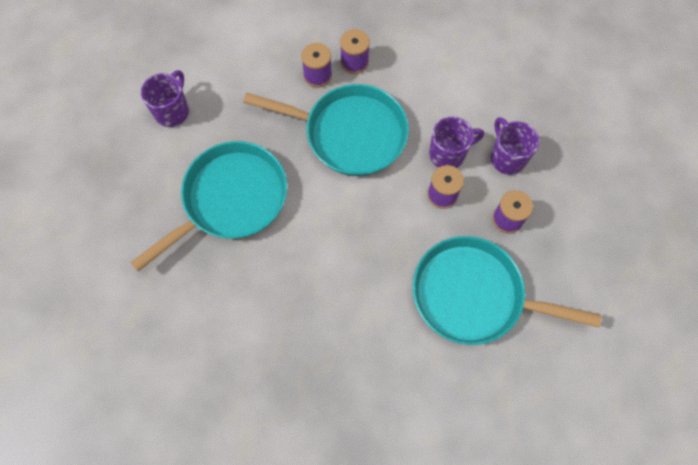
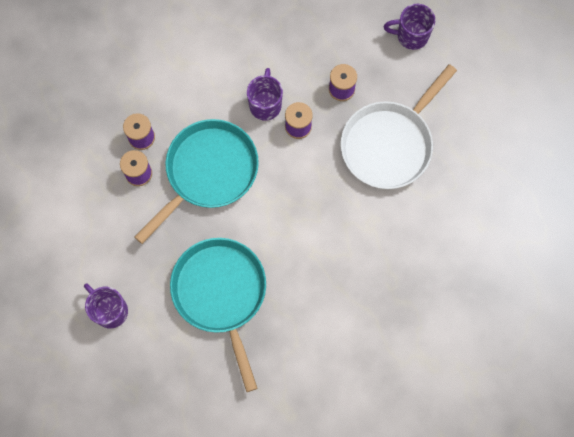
camera: 65 degrees left, 5 degrees up
turquoise pan [413,236,602,345] -> white pan [340,64,457,189]
purple mug [491,117,539,175] -> purple mug moved to [384,4,435,50]

